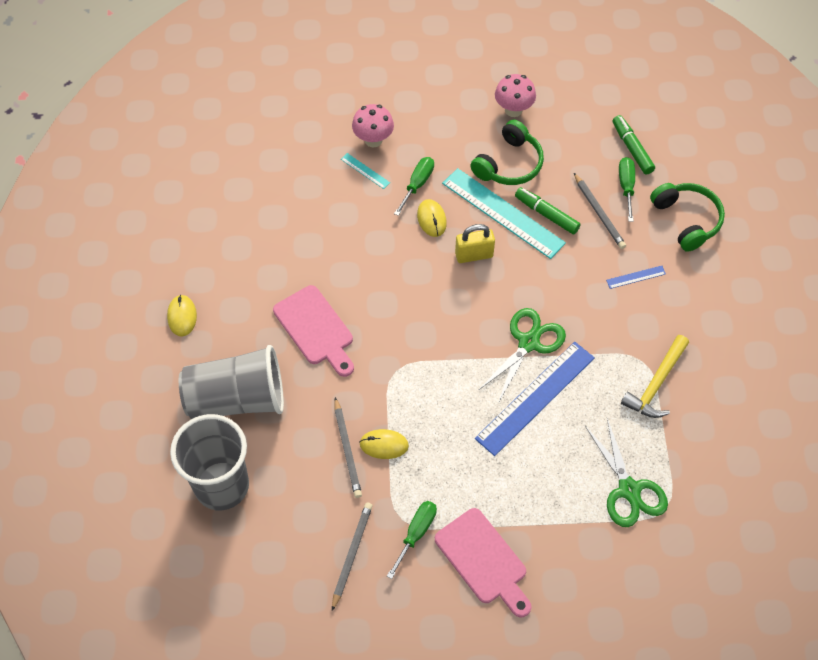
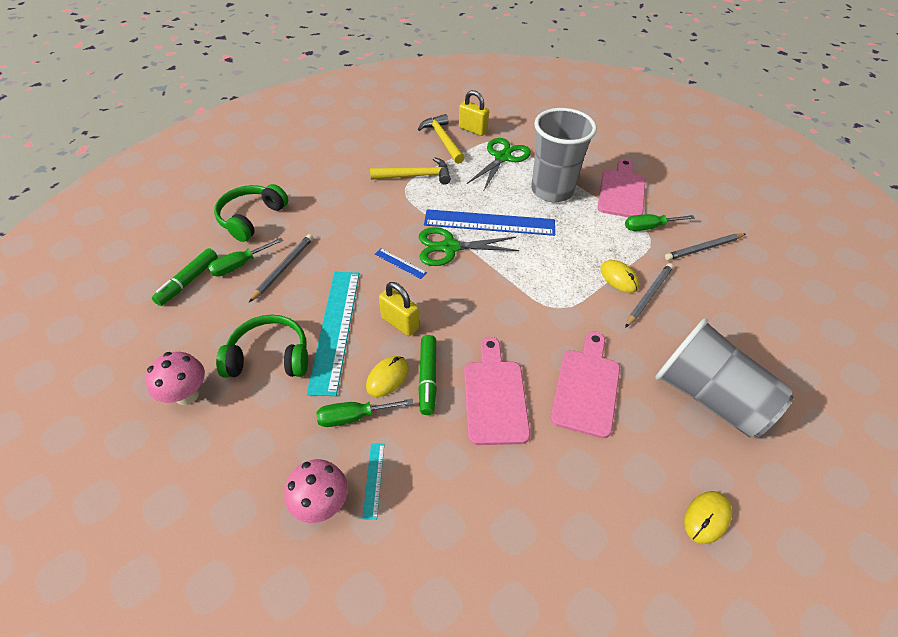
camera: 130 degrees left, 10 degrees down
grey cup [170,414,249,510] -> grey cup moved to [531,108,597,202]
green marker [515,187,581,234] -> green marker moved to [418,335,437,415]
blue ruler [606,266,666,289] -> blue ruler moved to [375,249,427,279]
none -> yellow hammer [418,114,465,164]
none -> yellow padlock [459,90,489,136]
none -> pink cutting board [464,337,530,445]

